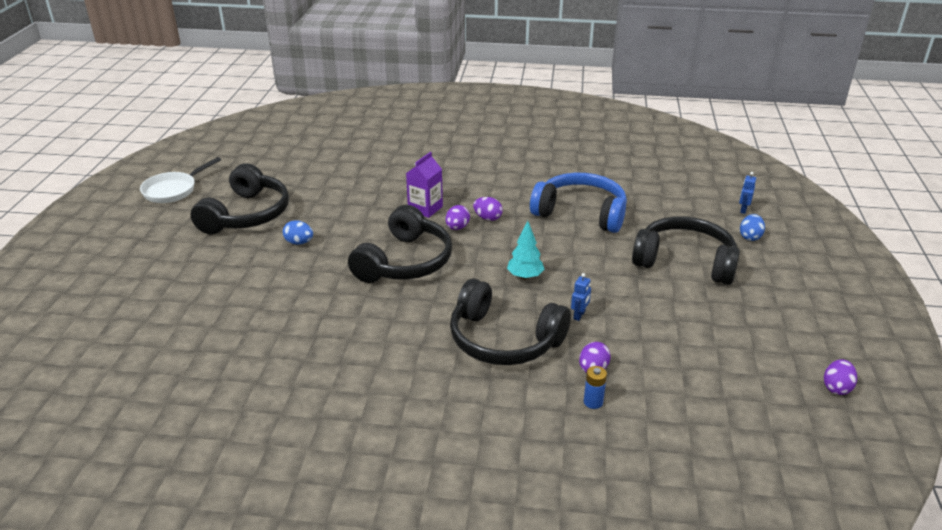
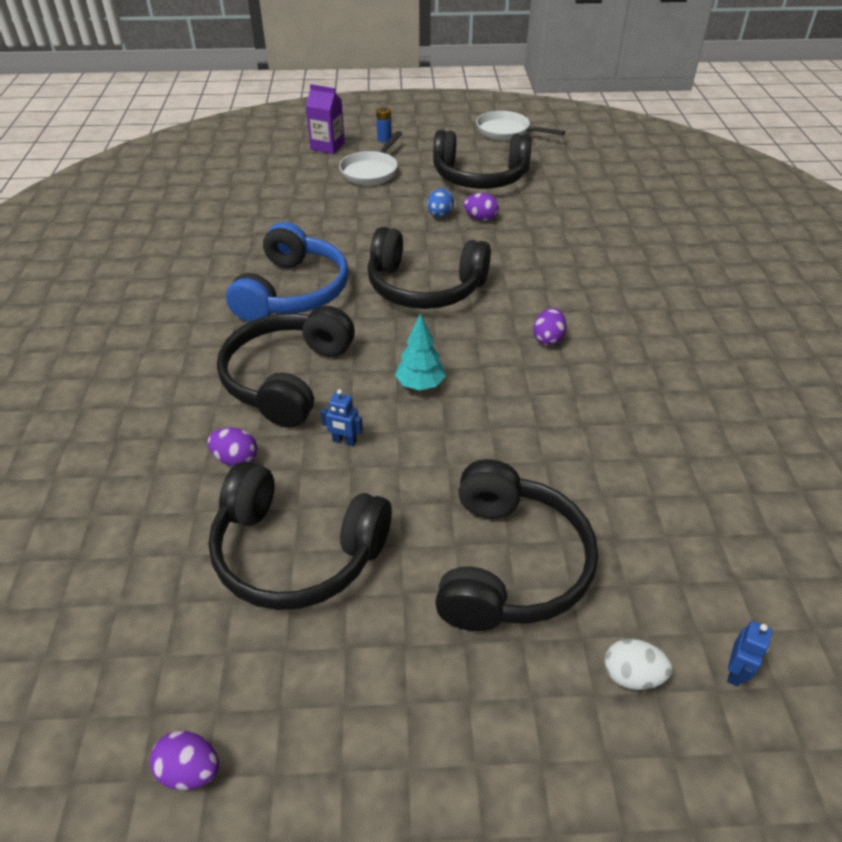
camera: 80 degrees right, 10 degrees up
purple carton [406,152,443,218] -> purple carton moved to [306,84,345,154]
purple egg [446,205,470,230] -> purple egg moved to [463,193,499,221]
blue headphones [530,173,627,233] -> blue headphones moved to [226,222,349,322]
blue battery [584,366,607,409] -> blue battery moved to [376,107,392,142]
blue robot [739,172,756,214] -> blue robot turned 105 degrees clockwise [727,621,772,687]
blue egg [740,214,765,241] -> white egg [605,639,672,690]
none -> black headphones [209,461,392,610]
none -> white pan [339,131,402,185]

